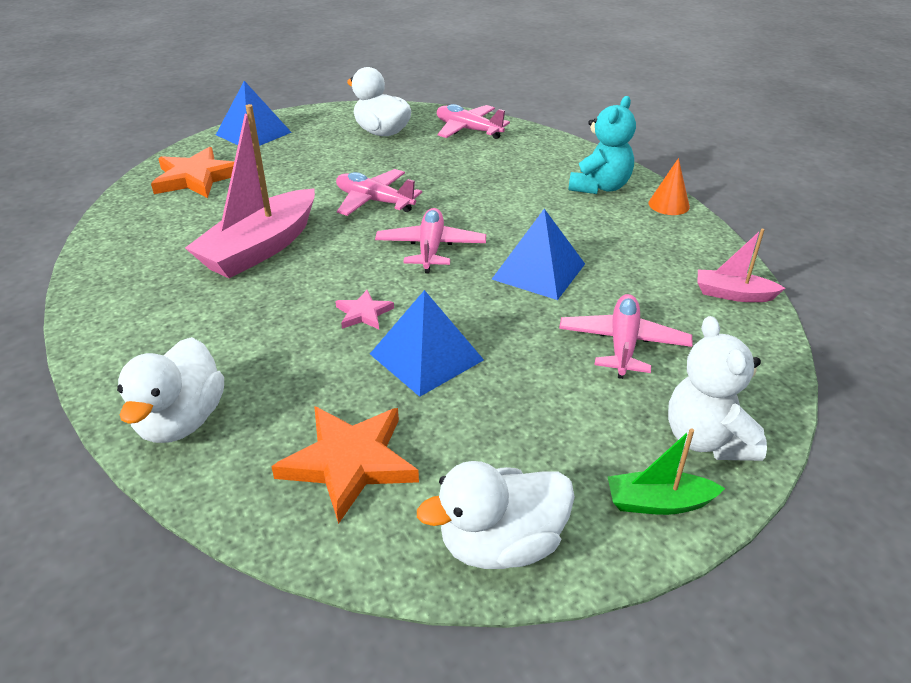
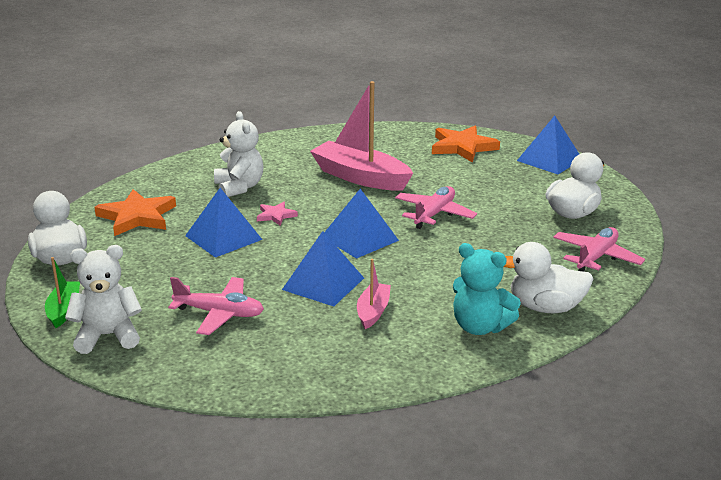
camera: 90 degrees right, 10 degrees down
white duck [117,337,224,443] -> white duck moved to [503,242,594,313]
pink plane [375,208,486,273] -> blue pyramid [324,189,399,259]
orange cone [648,158,690,215] -> none
pink boat [697,229,785,302] -> pink boat moved to [357,259,391,329]
none -> white teddy bear [214,111,264,197]

